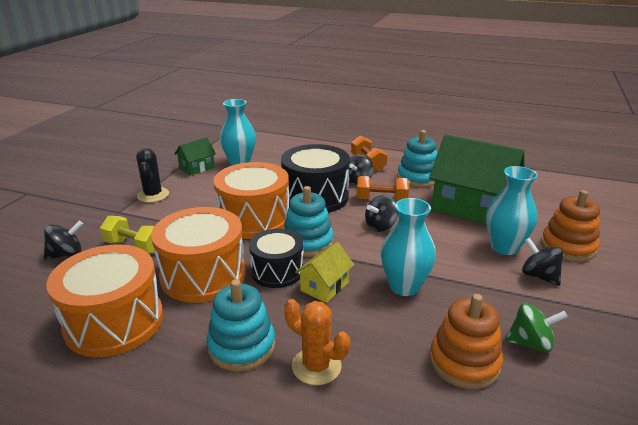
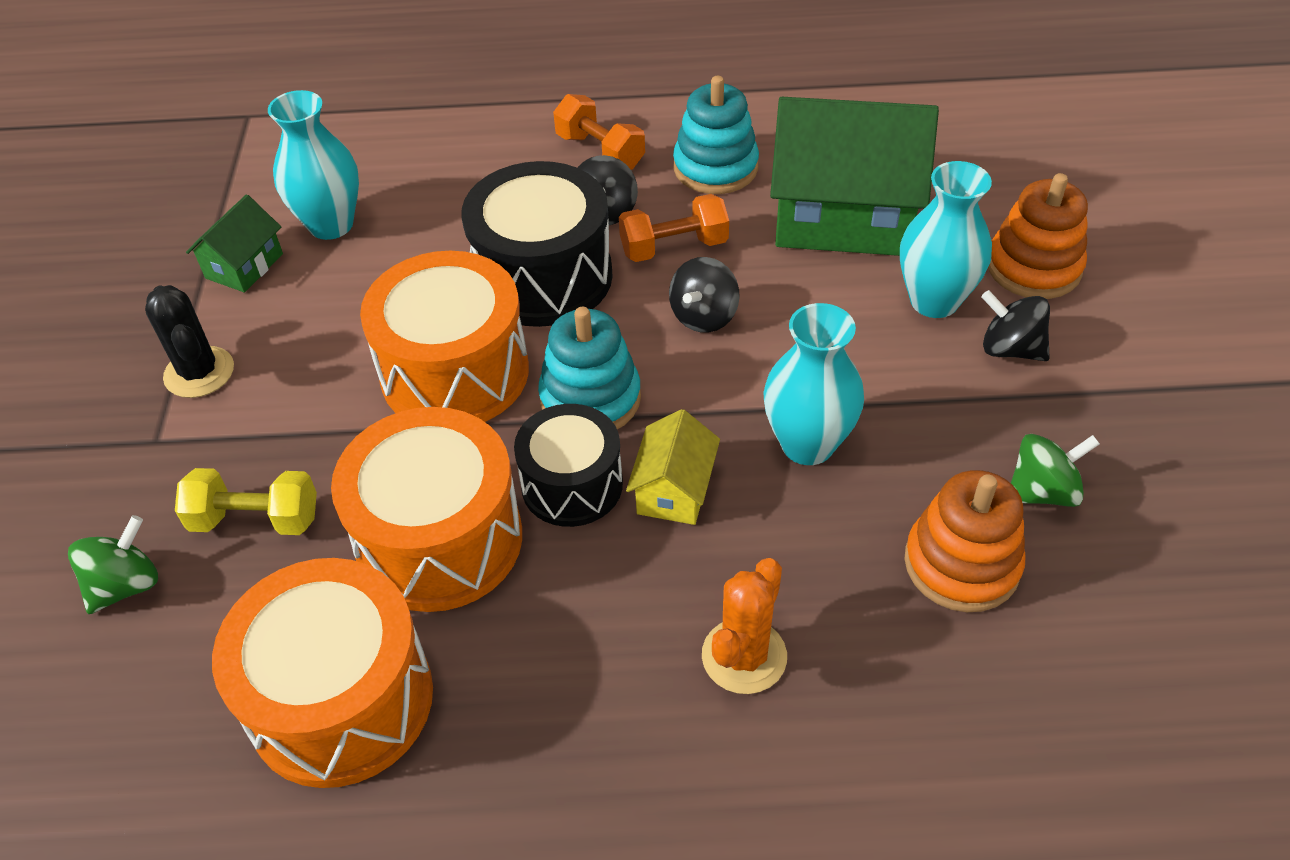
camera: 20 degrees left, 20 degrees up
black spinning top [44,221,83,260] -> green spinning top [68,515,158,614]
turquoise stacking toy [207,279,275,371] -> none
orange cactus [284,299,350,385] -> orange cactus turned 75 degrees counterclockwise [702,558,787,694]

